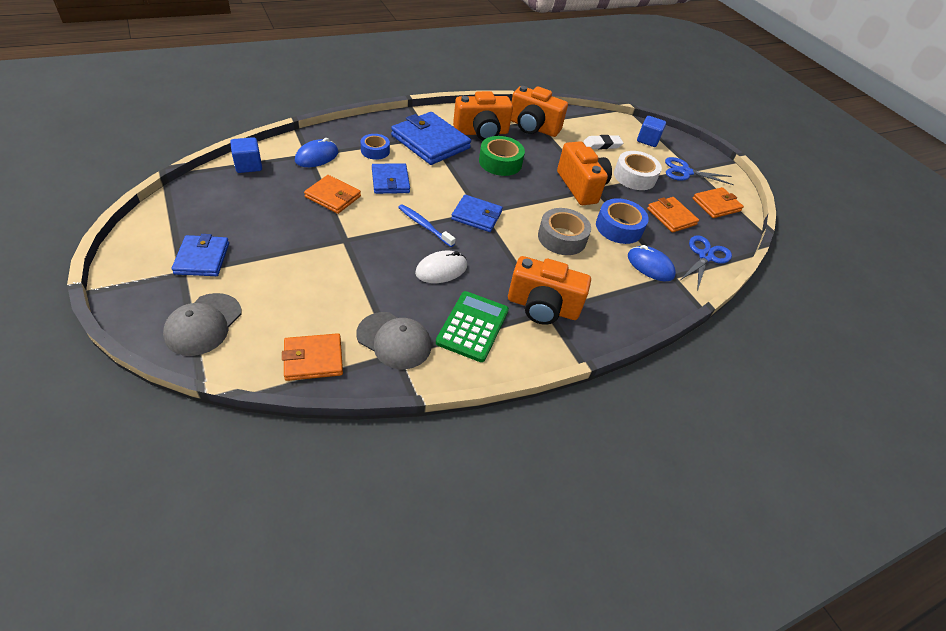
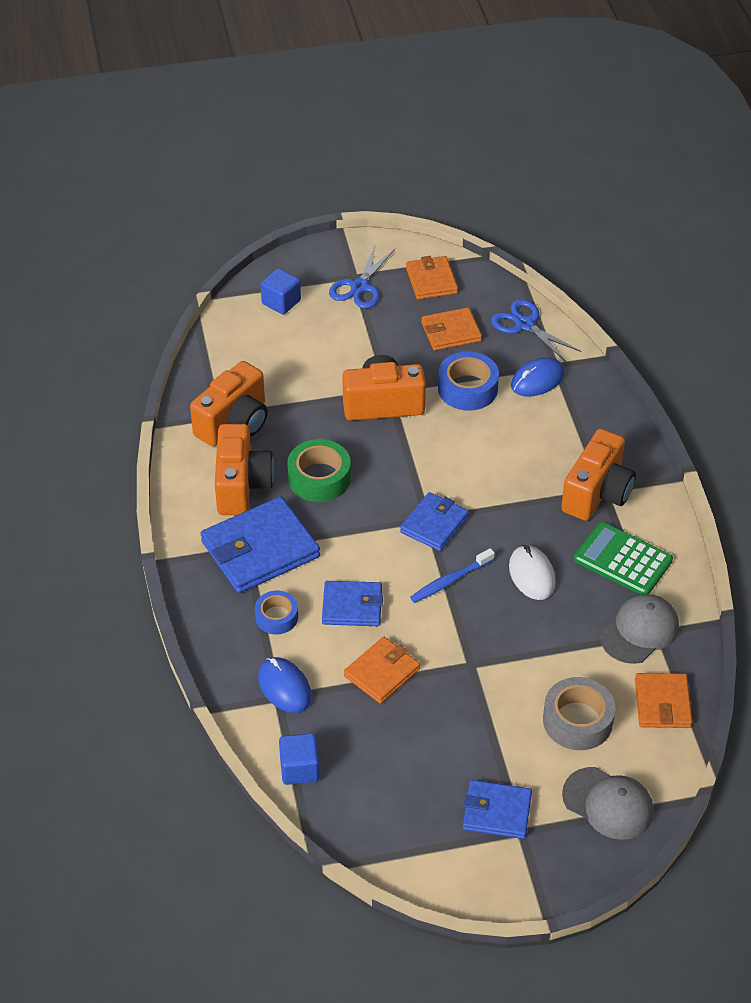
camera: 70 degrees left, 0 degrees up
grey tape [538,208,591,255] -> grey tape moved to [543,677,616,750]
white eraser [583,135,624,149] -> none
white tape [614,151,662,190] -> none

